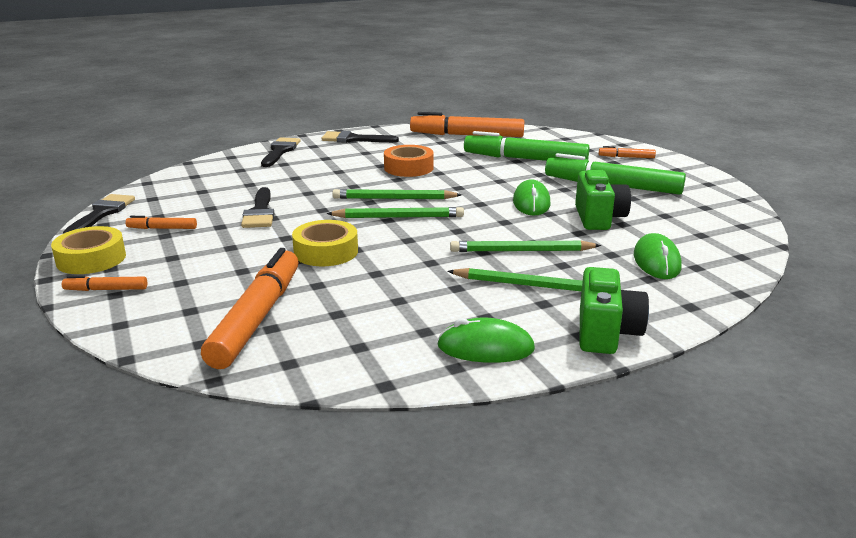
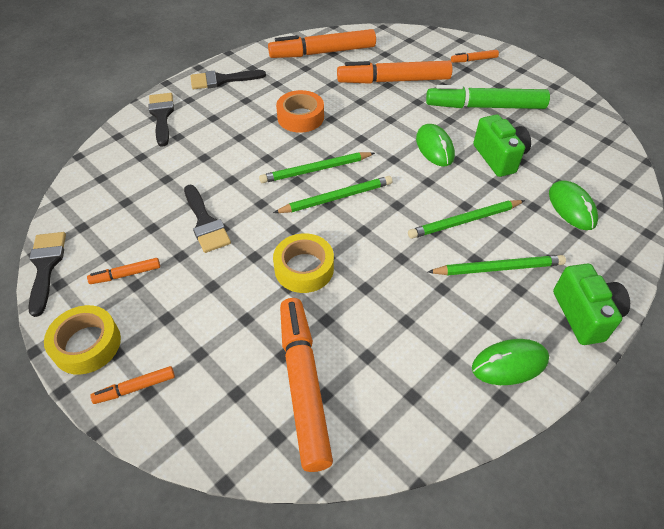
camera: 20 degrees left, 25 degrees up
green marker [464,131,589,161] -> orange marker [337,61,453,84]

